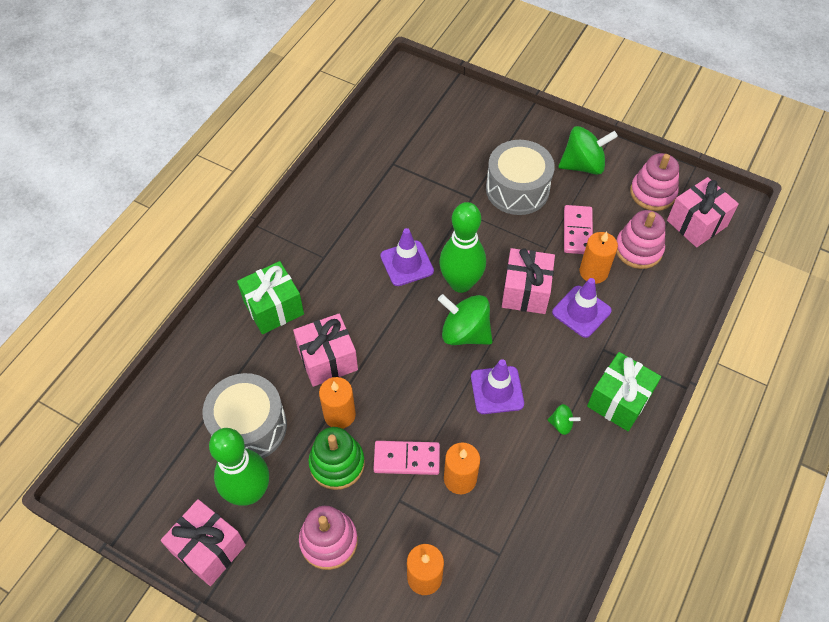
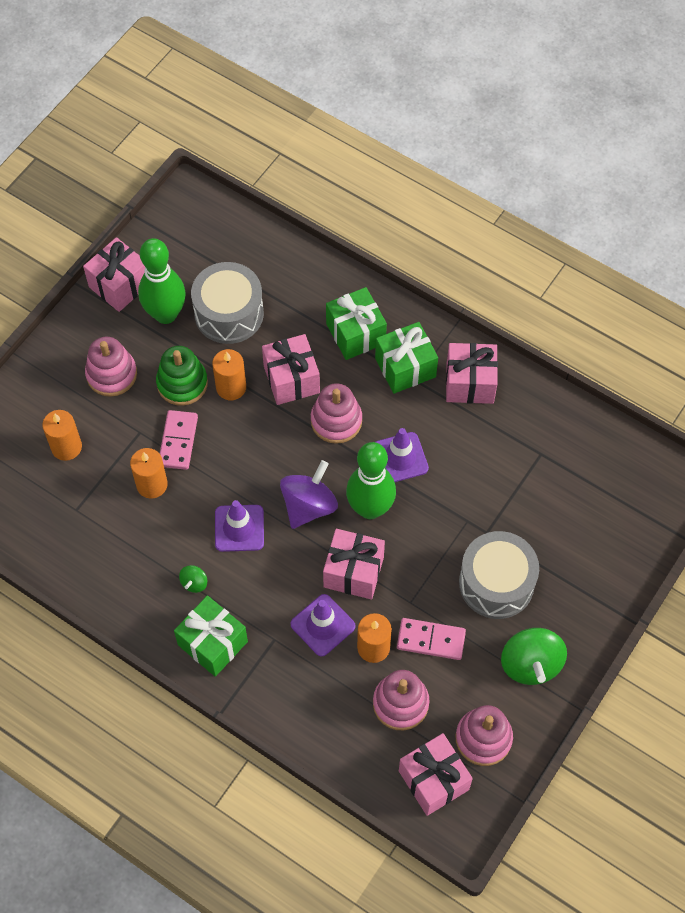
camera: 95 degrees right, 5 degrees up
green spinning top [438,294,492,345] -> purple spinning top [280,460,338,529]
none -> pink stacking toy [311,383,362,444]
none -> green gift [375,322,438,394]
none -> pink gift [446,343,498,404]

